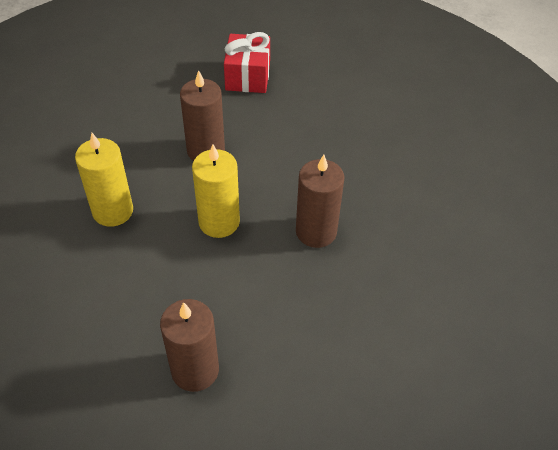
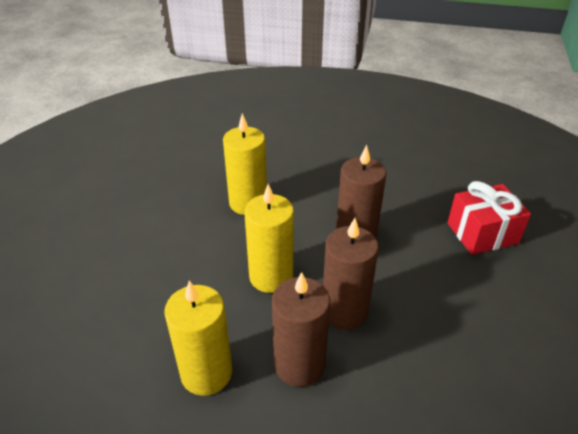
camera: 70 degrees right, 10 degrees down
brown candle [160,299,219,392] -> brown candle moved to [323,218,379,329]
none -> yellow candle [164,281,232,396]

